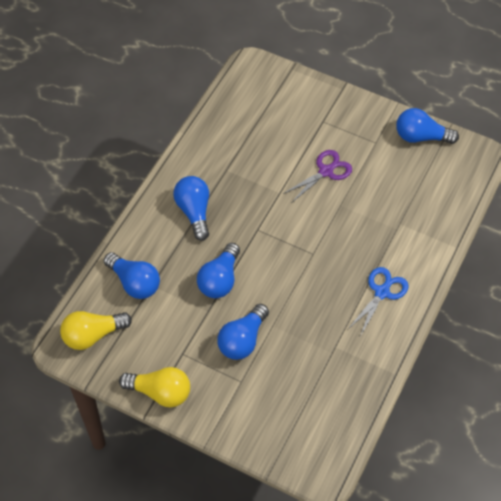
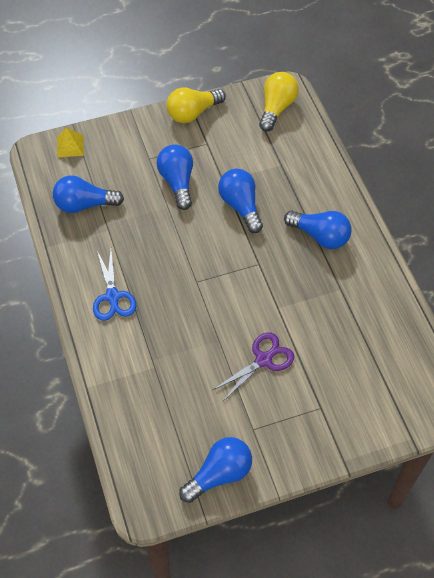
camera: 135 degrees right, 0 degrees up
blue light bulb [104,252,160,299] -> blue light bulb moved to [53,175,124,213]
purple scissors [283,150,352,202] -> purple scissors turned 135 degrees counterclockwise [213,333,294,401]
none -> yellow pyramid [57,127,84,157]

